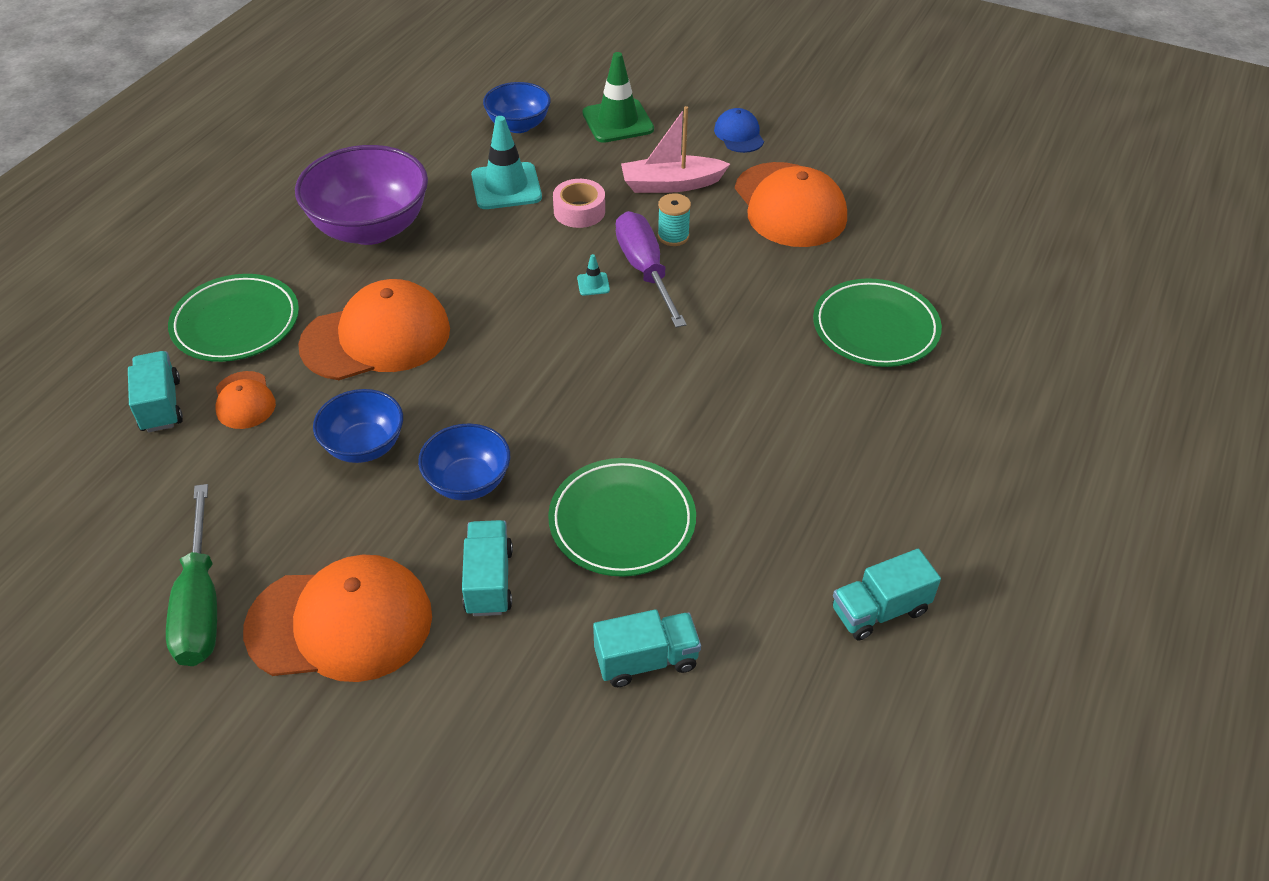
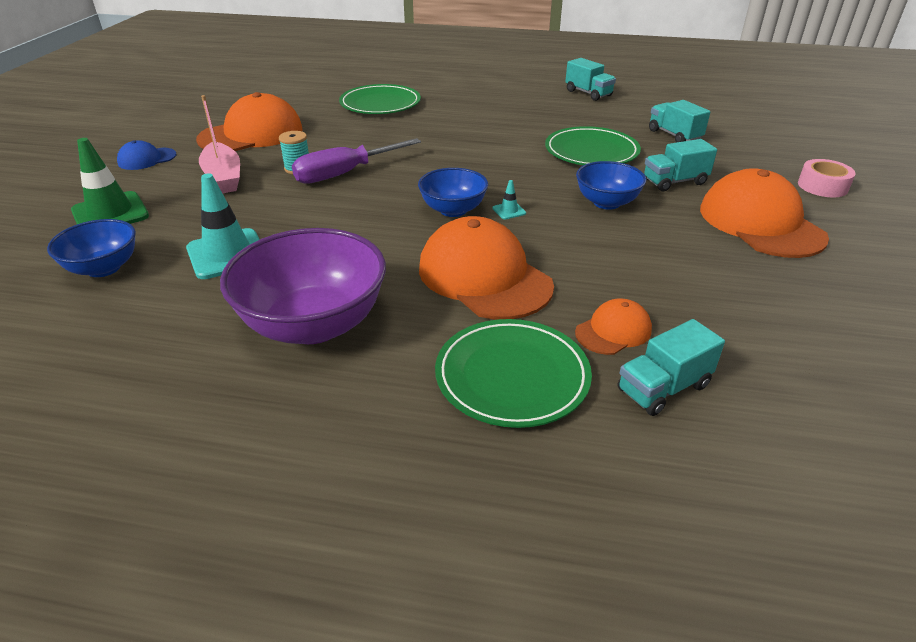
camera: 105 degrees left, 10 degrees down
green screwdriver [166,484,217,666] -> none
blue bowl [313,389,403,463] -> blue bowl moved to [418,168,488,217]
pink tape [553,179,605,228] -> pink tape moved to [798,159,856,197]
turquoise traffic cone [577,254,610,296] -> turquoise traffic cone moved to [492,180,526,219]

